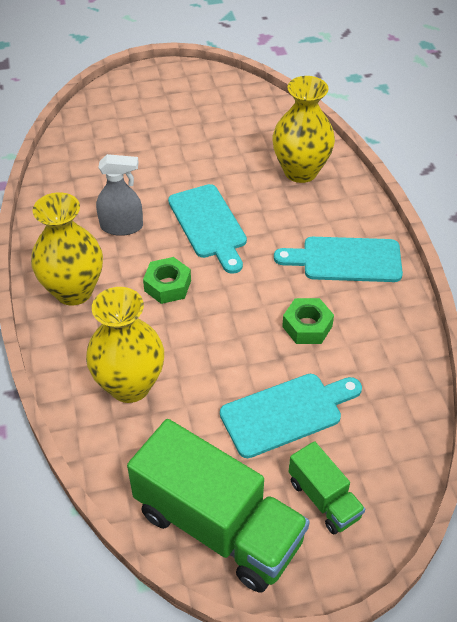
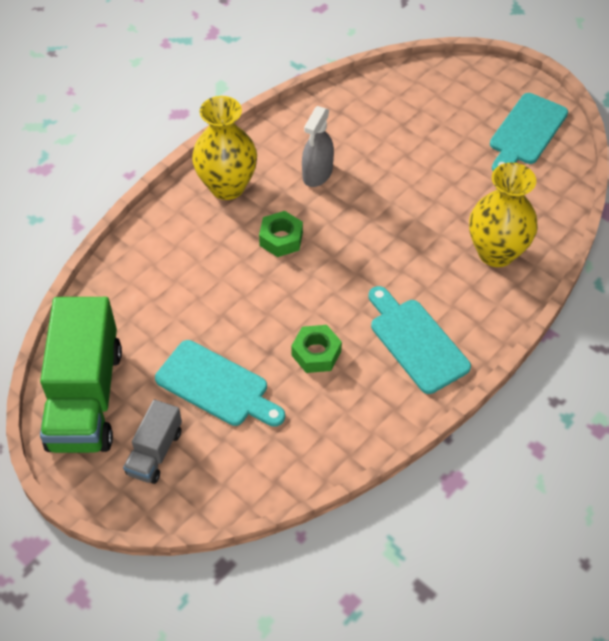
camera: 55 degrees right, 5 degrees up
yellow vase [86,287,164,403] -> none
grey spray bottle [96,154,143,236] -> grey spray bottle turned 60 degrees clockwise [302,106,334,187]
turquoise cutting board [168,184,247,274] -> turquoise cutting board moved to [490,93,568,171]
green truck [288,441,365,534] -> grey truck [123,400,182,484]

